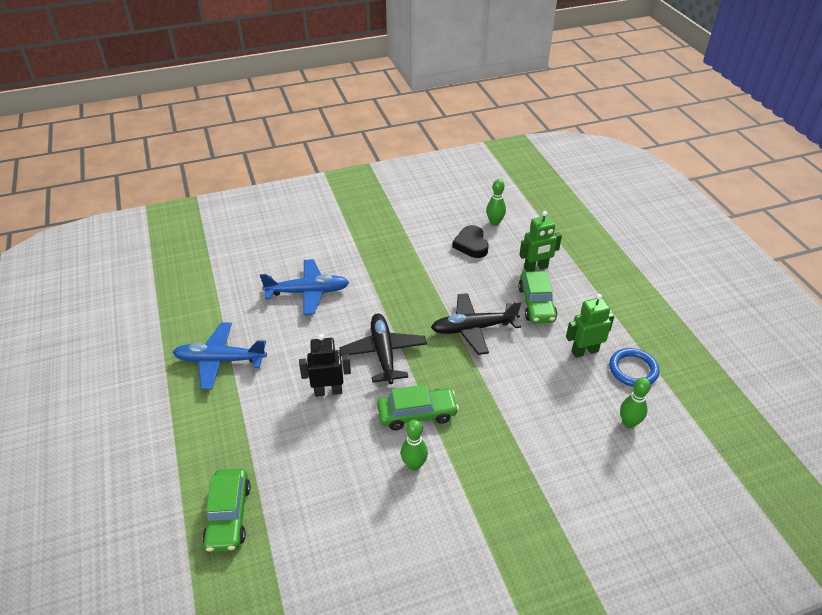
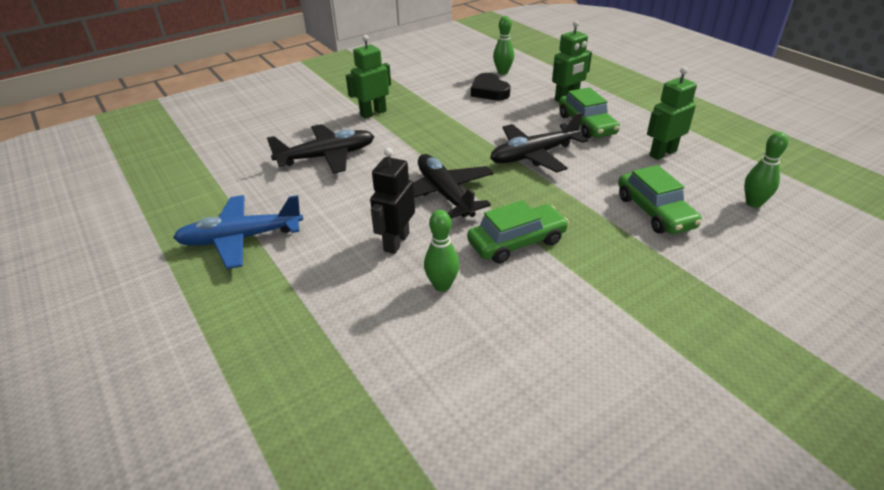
camera: 15 degrees left, 5 degrees down
green car [202,468,251,552] -> green car moved to [618,165,702,234]
blue plane [260,259,349,315] -> black plane [266,124,374,174]
black robot [299,334,351,397] -> black robot turned 45 degrees counterclockwise [370,148,415,254]
green bowling pin [401,420,428,471] -> green bowling pin moved to [424,210,459,292]
blue ring [609,348,659,387] -> none
none -> green robot [346,35,391,119]

